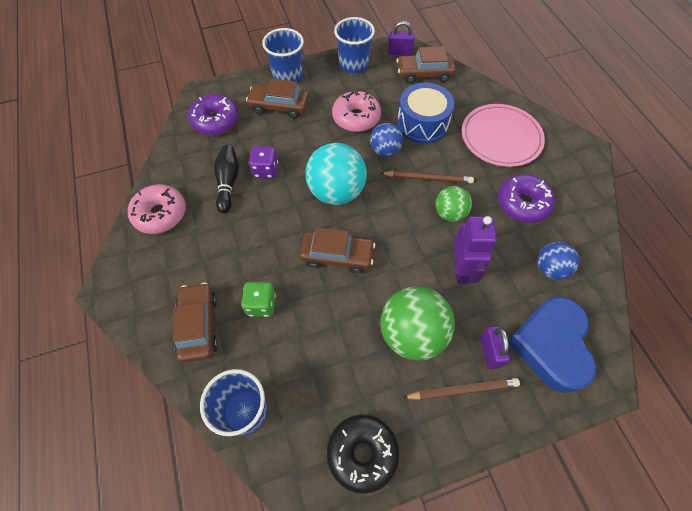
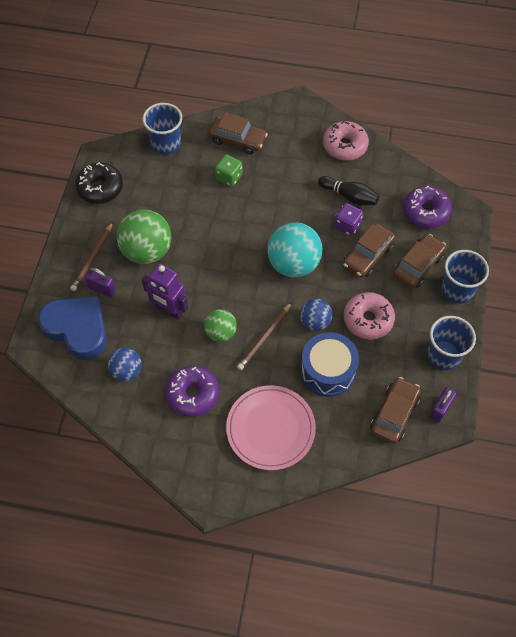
camera: 120 degrees right, 0 degrees up
brown car [300,227,375,273] -> brown car moved to [343,224,396,278]

